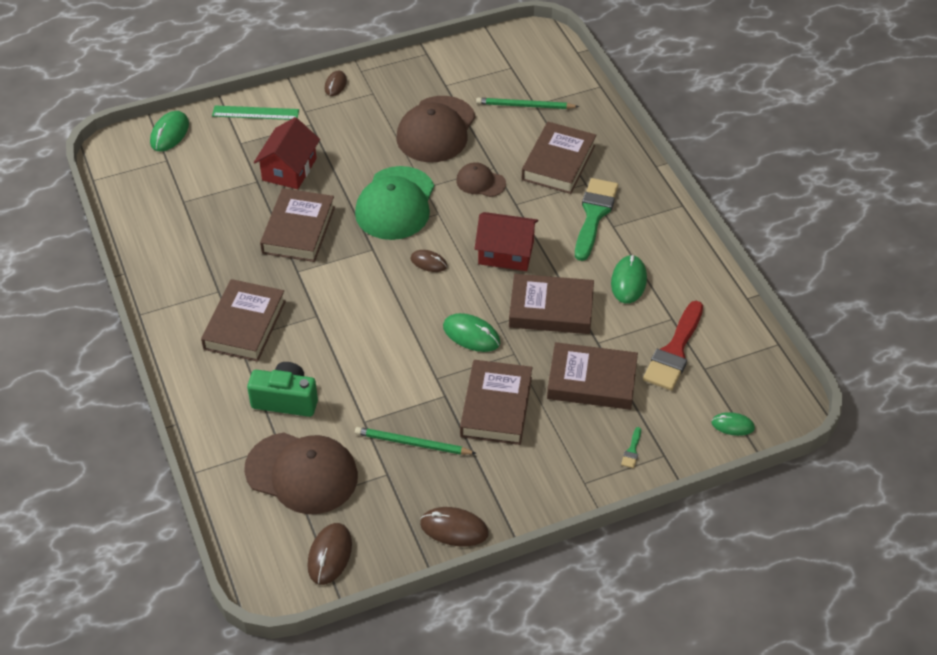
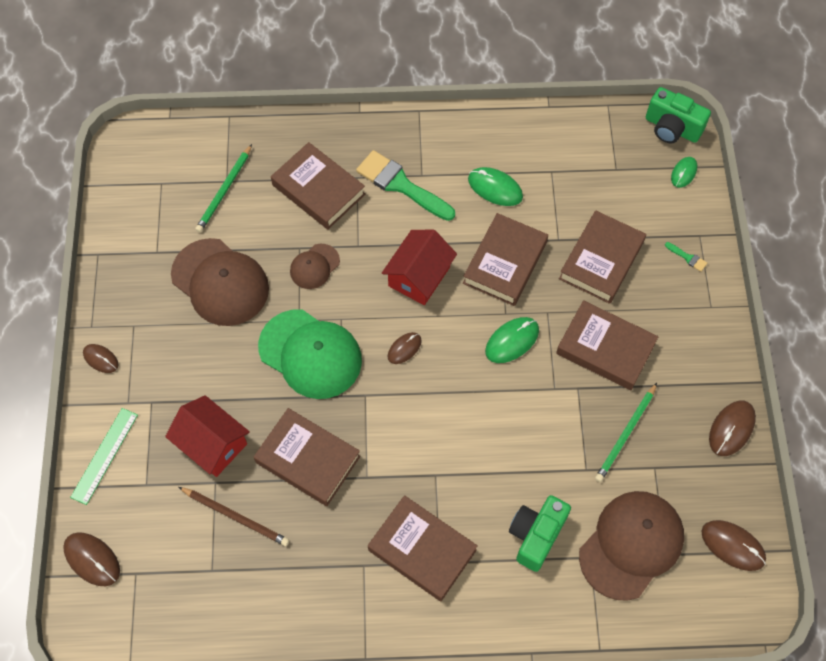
camera: 70 degrees left, 15 degrees up
green mouse [150,111,189,152] -> brown mouse [63,532,120,586]
red brush [643,301,703,391] -> none
none -> brown pencil [179,487,289,546]
none -> green camera [646,87,711,143]

